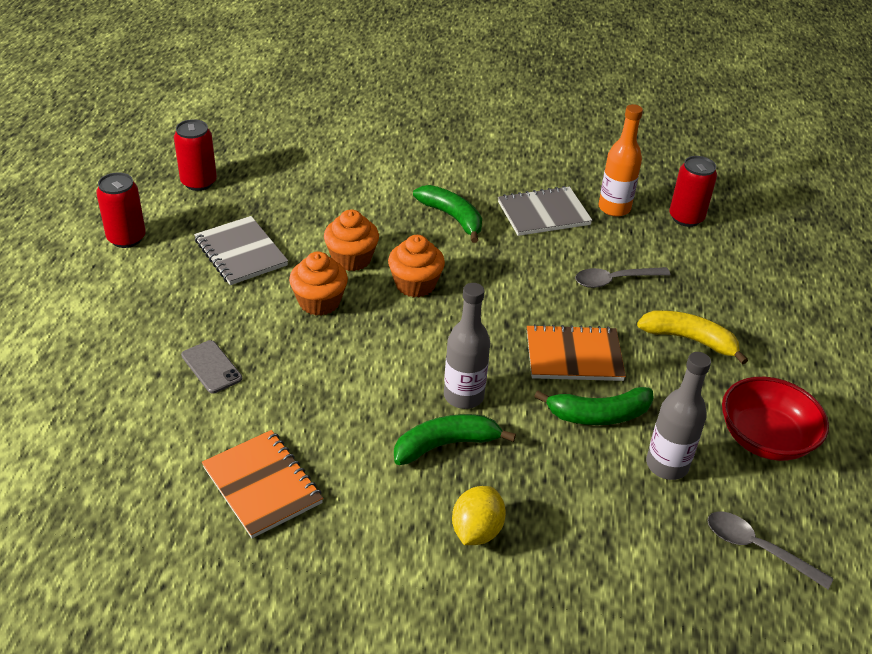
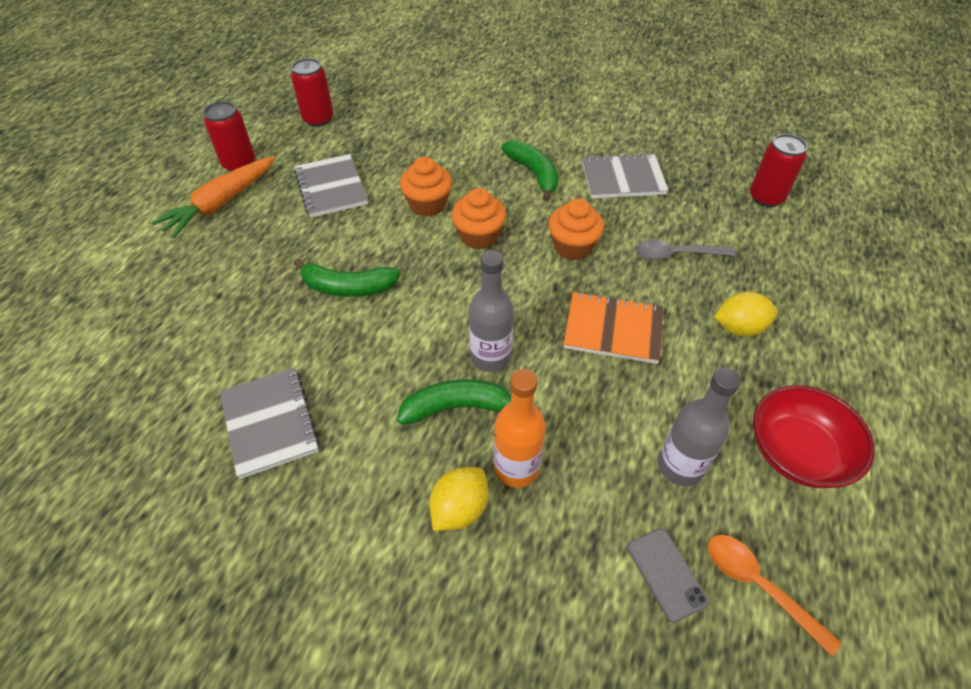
camera: 15 degrees right, 10 degrees up
grey phone [181,340,242,393] -> grey phone moved to [627,528,709,623]
orange notebook [202,430,323,538] -> grey notebook [220,368,320,479]
orange cupcake [289,251,348,316] -> orange cupcake moved to [548,199,604,260]
green banana [534,387,654,425] -> green banana moved to [293,258,400,297]
orange bottle [598,104,643,216] -> orange bottle moved to [494,369,546,488]
yellow banana [637,310,748,365] -> yellow lemon [714,291,778,337]
grey spoon [707,512,834,589] -> orange spoon [708,535,842,656]
none -> orange carrot [152,156,275,238]

